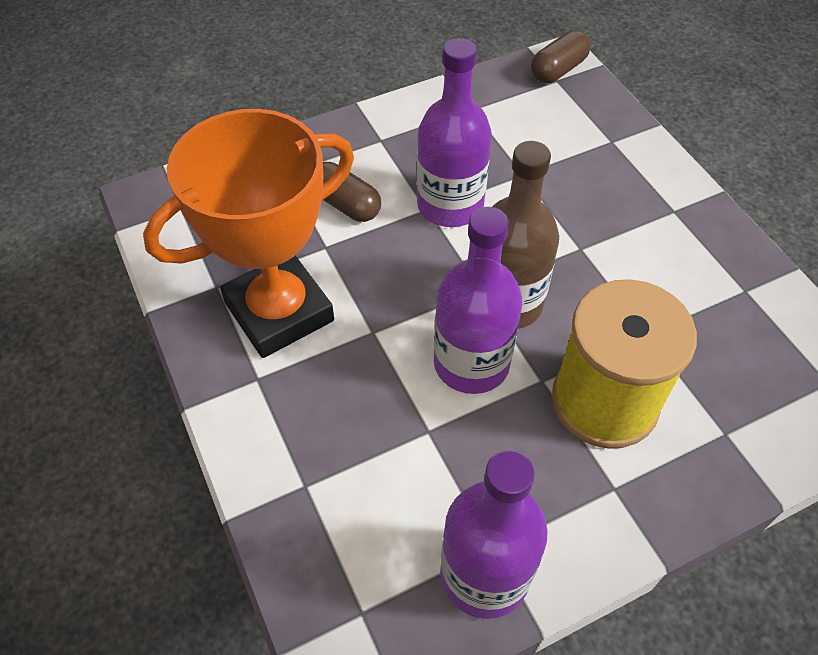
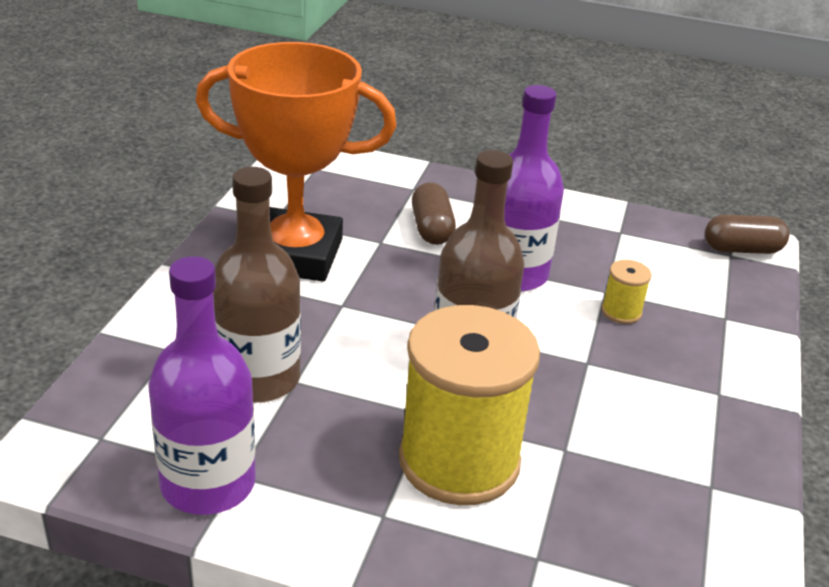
camera: 40 degrees right, 20 degrees down
purple bottle [434,207,522,394] -> none
none -> brown bottle [213,167,301,403]
none -> yellow spool [602,260,652,324]

